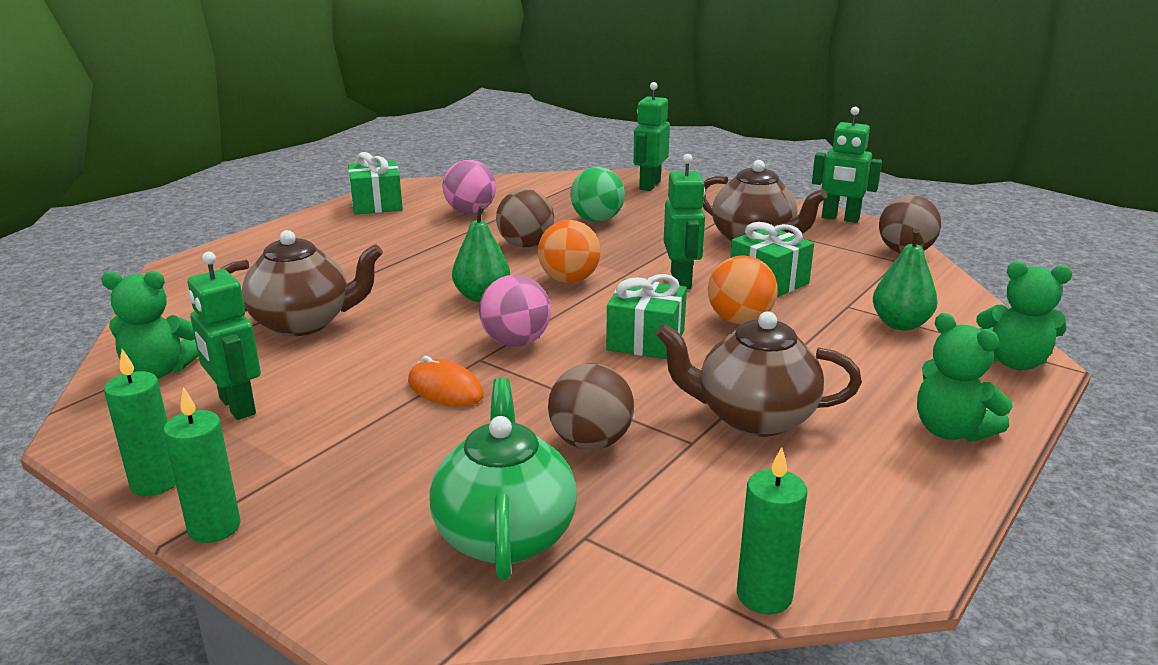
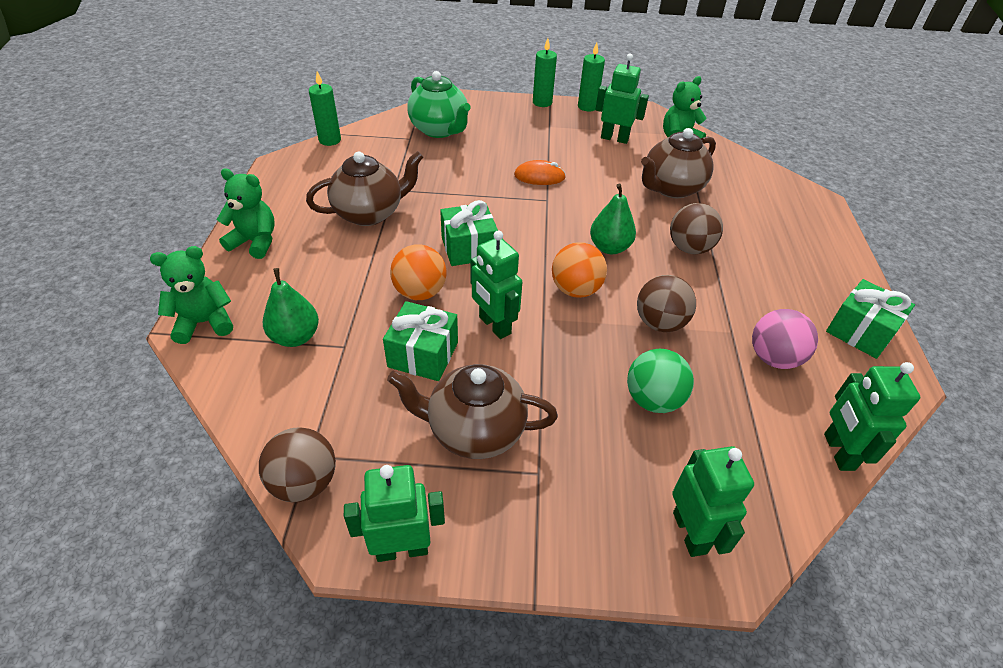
camera: 145 degrees right, 20 degrees up
pink ball [479,275,551,347] -> none
brown ball [548,363,634,450] -> brown ball moved to [670,203,723,254]
none -> green robot [824,362,921,471]

